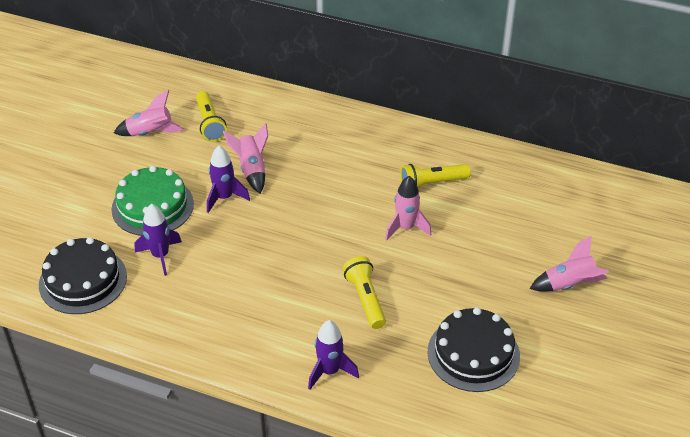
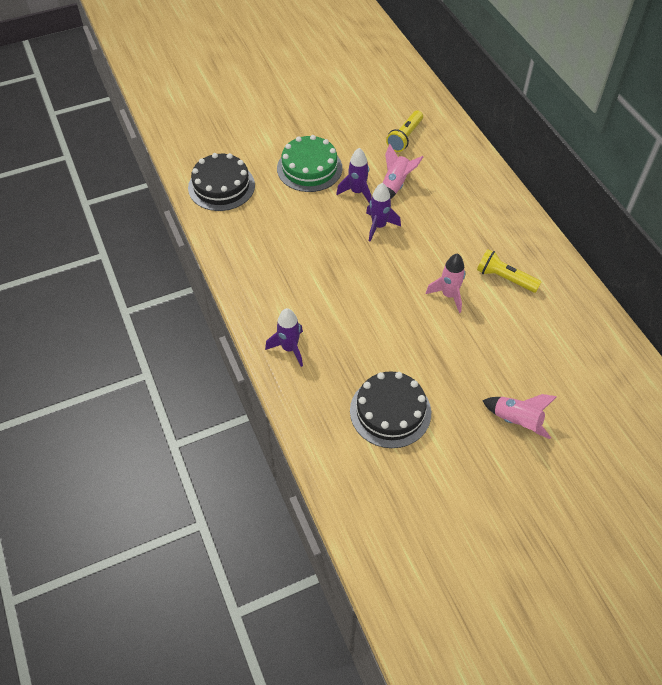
camera: 45 degrees right, 10 degrees up
pink rocket [114,90,185,136] -> none
purple rocket [135,204,182,276] -> purple rocket moved to [366,183,401,241]
yellow flashlight [343,256,386,329] -> none

